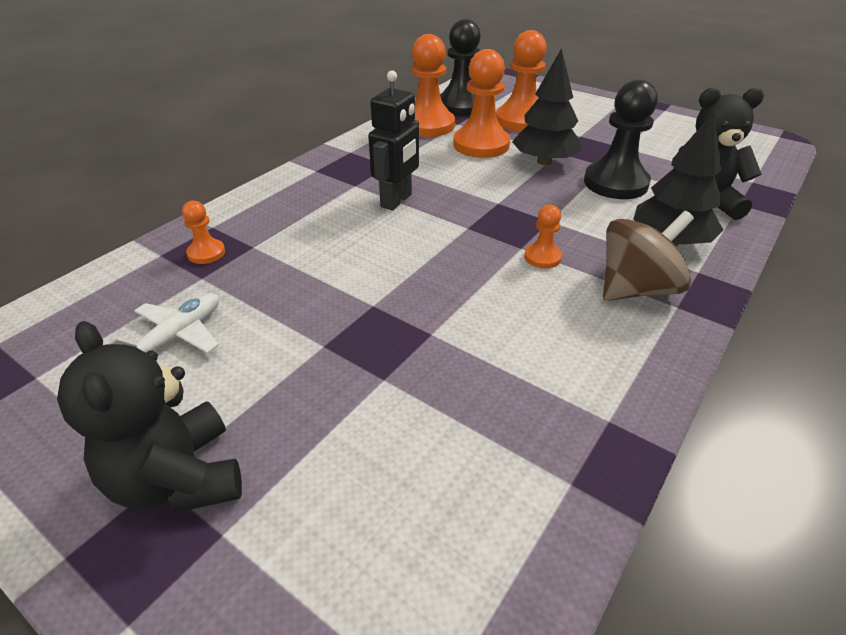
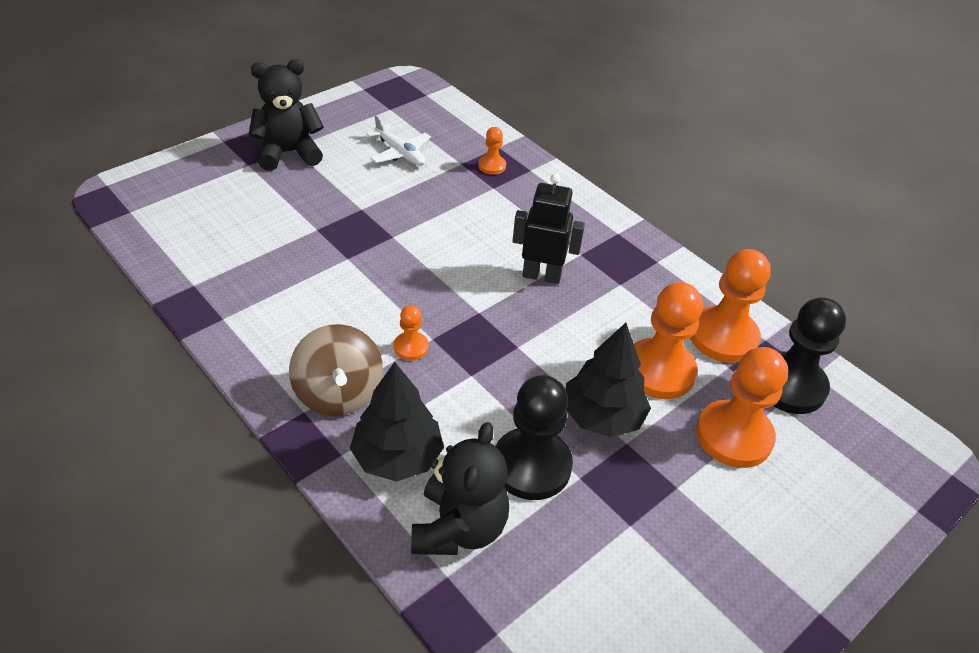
camera: 100 degrees right, 5 degrees up
black robot [368,70,419,210] -> black robot turned 150 degrees clockwise [513,174,585,284]

